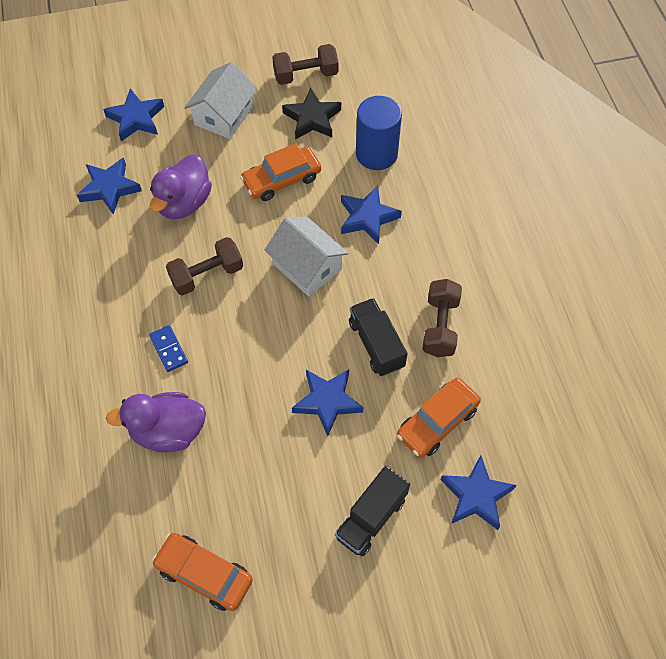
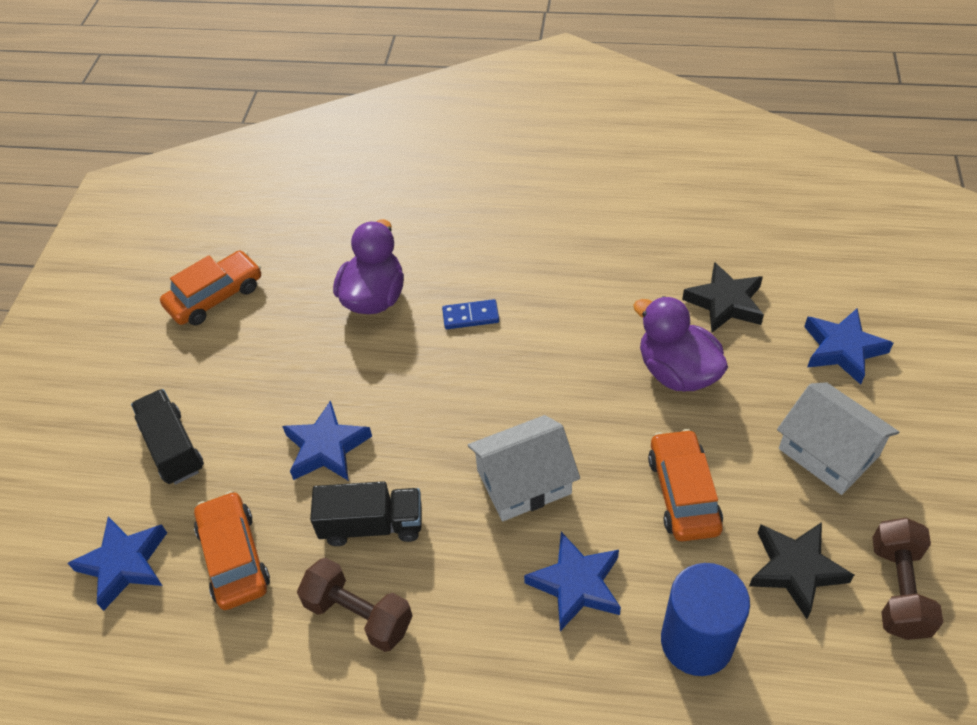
camera: 115 degrees right, 10 degrees down
blue star [77,157,142,214] -> black star [682,262,764,333]
brown dumbbell [166,237,243,295] -> none

